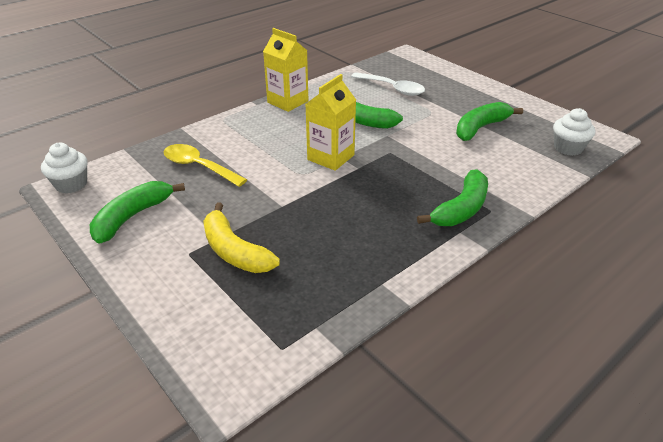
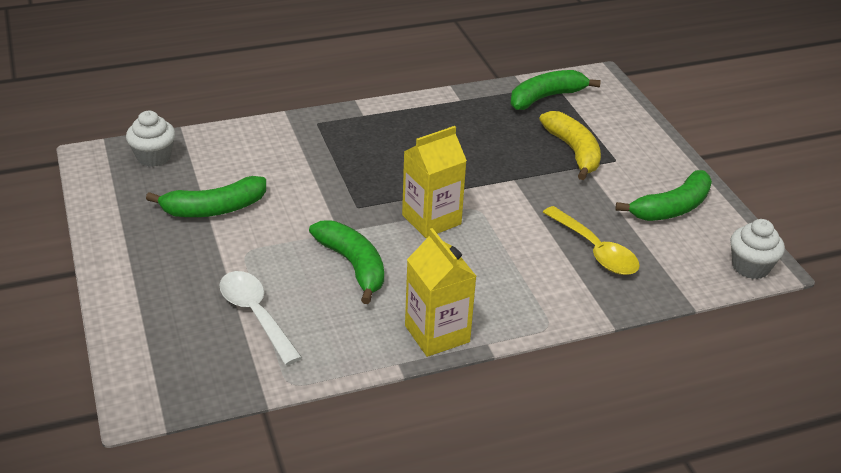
camera: 160 degrees left, 0 degrees up
green banana [417,170,488,226] -> green banana moved to [511,70,601,110]

